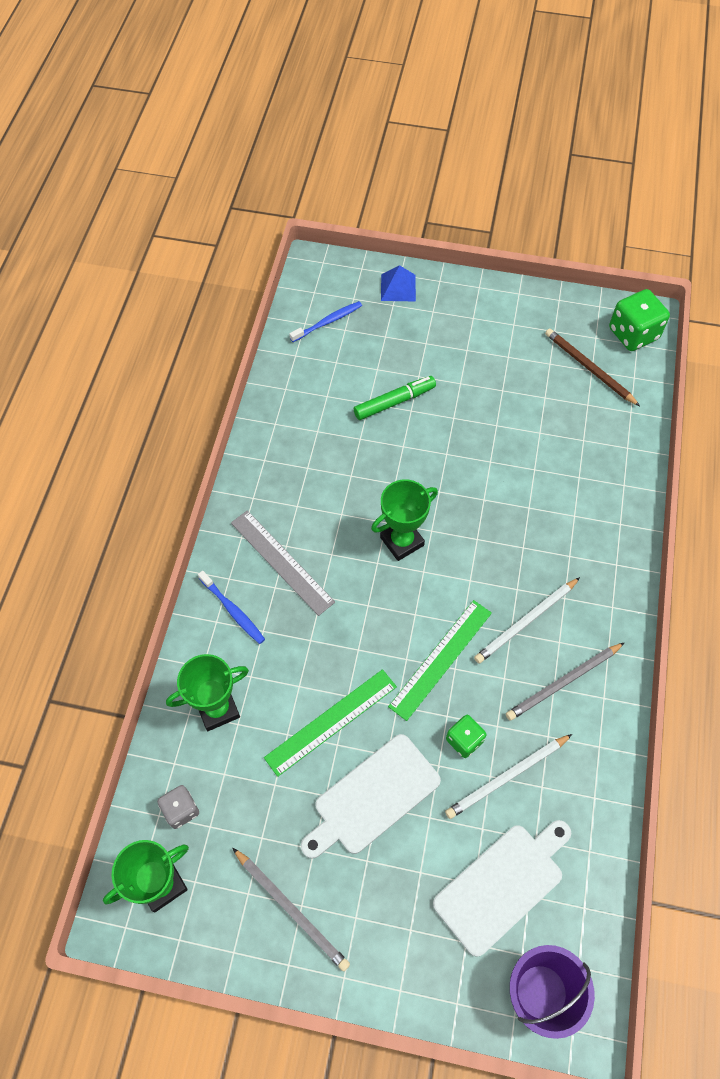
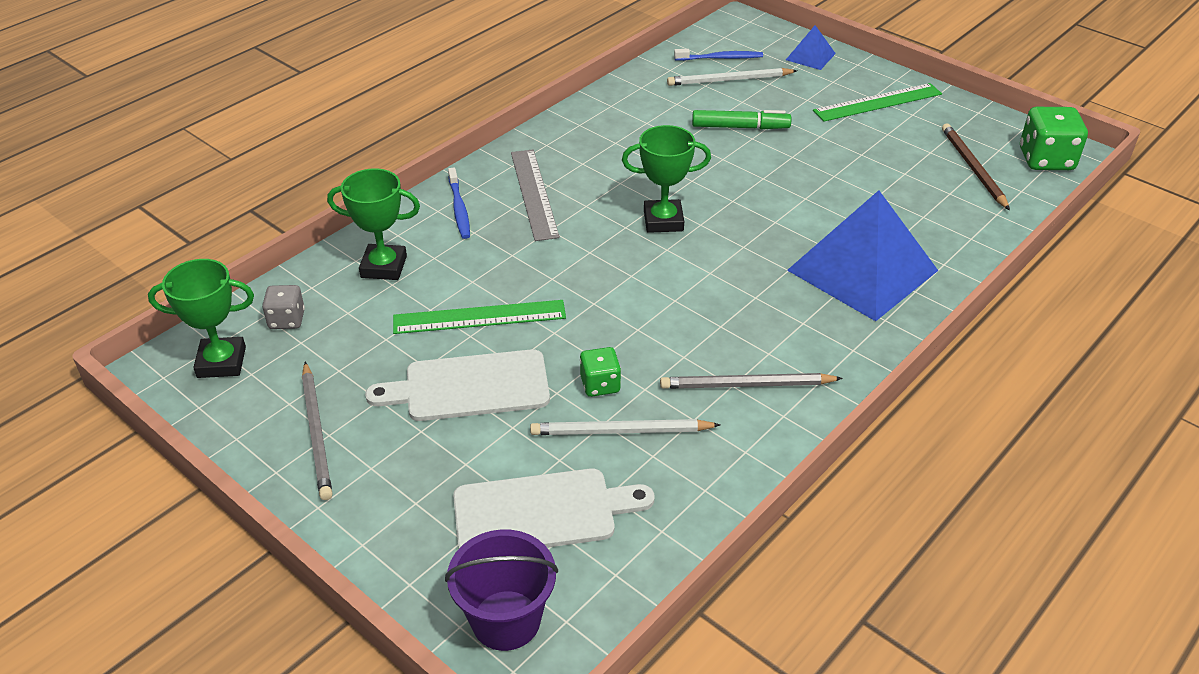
camera: 30 degrees right, 20 degrees down
green ruler [388,600,492,721] -> green ruler moved to [813,83,942,122]
white pencil [474,577,580,663] -> white pencil moved to [667,68,797,86]
none -> blue pyramid [787,190,938,321]

